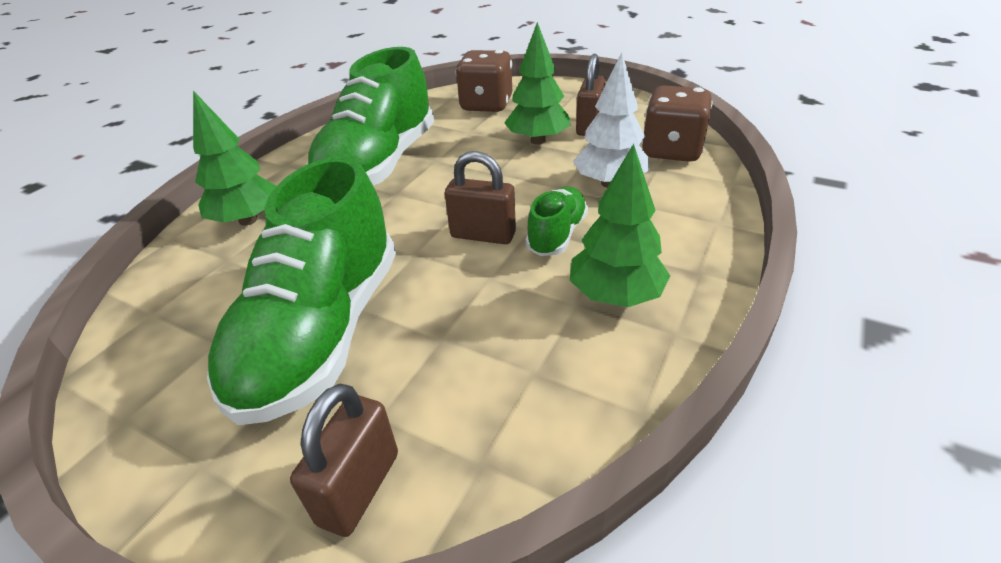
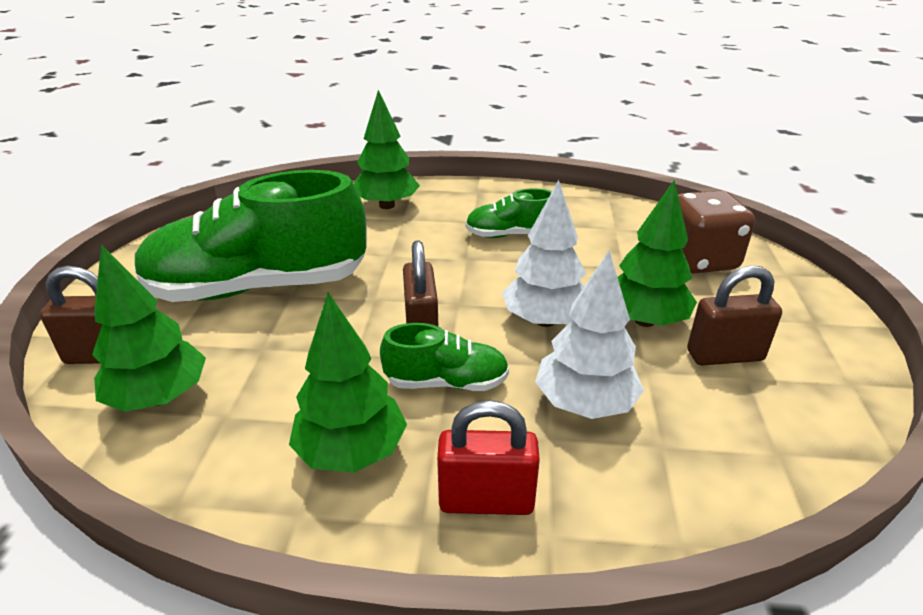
camera: 65 degrees right, 5 degrees down
green shoe [307,47,434,186] -> green shoe [465,188,552,238], size x0.47
brown dice [641,86,713,162] -> none
none -> green tree [92,244,206,412]
none -> red padlock [437,400,540,515]
none -> white tree [502,180,586,327]

